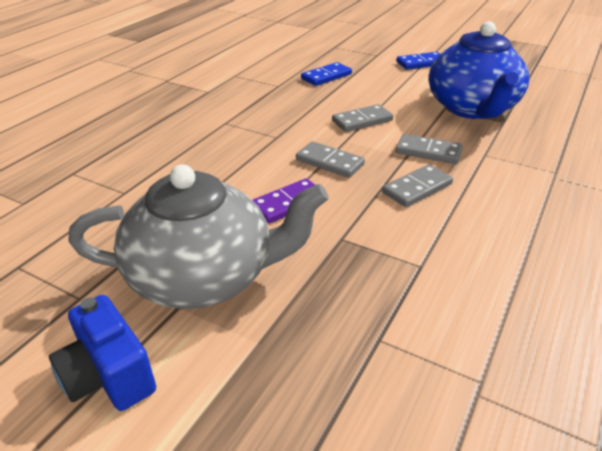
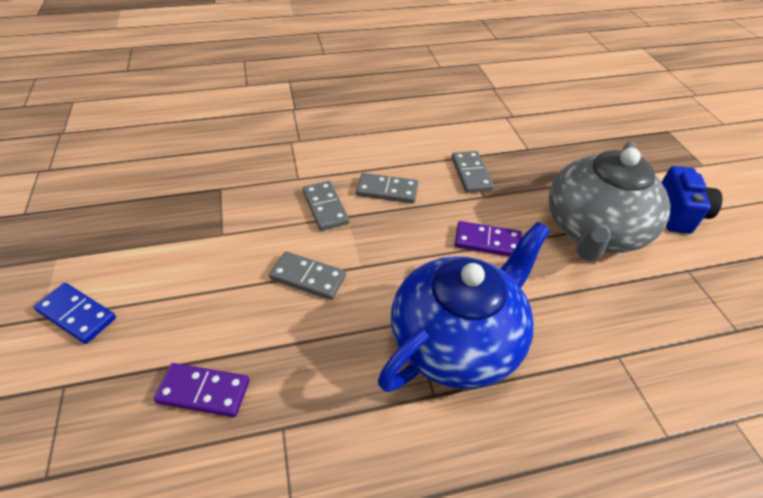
camera: 135 degrees left, 10 degrees up
grey teapot [68,164,329,309] -> grey teapot turned 105 degrees counterclockwise [549,141,671,261]
grey domino [296,141,365,178] -> grey domino moved to [451,151,494,193]
blue domino [301,62,352,86] -> purple domino [154,363,250,417]
blue teapot [429,21,529,119] -> blue teapot moved to [378,222,550,392]

